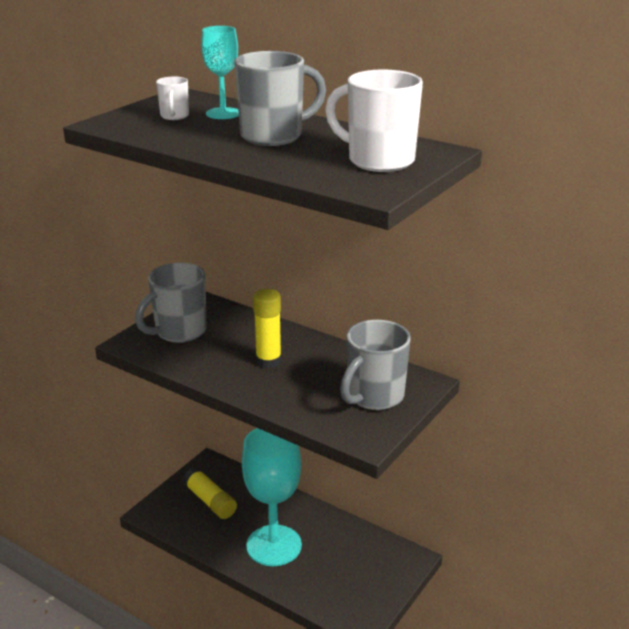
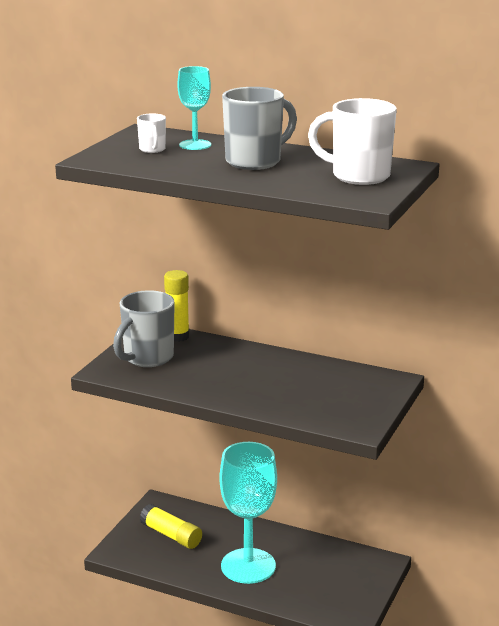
camera: 10 degrees left, 5 degrees down
yellow glue stick [253,289,282,368] -> yellow glue stick moved to [164,270,189,342]
grey mug [340,320,411,410] -> none

